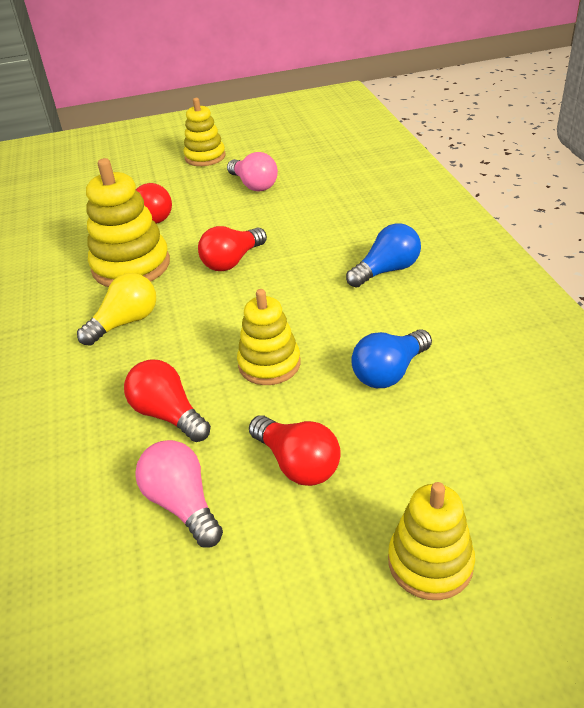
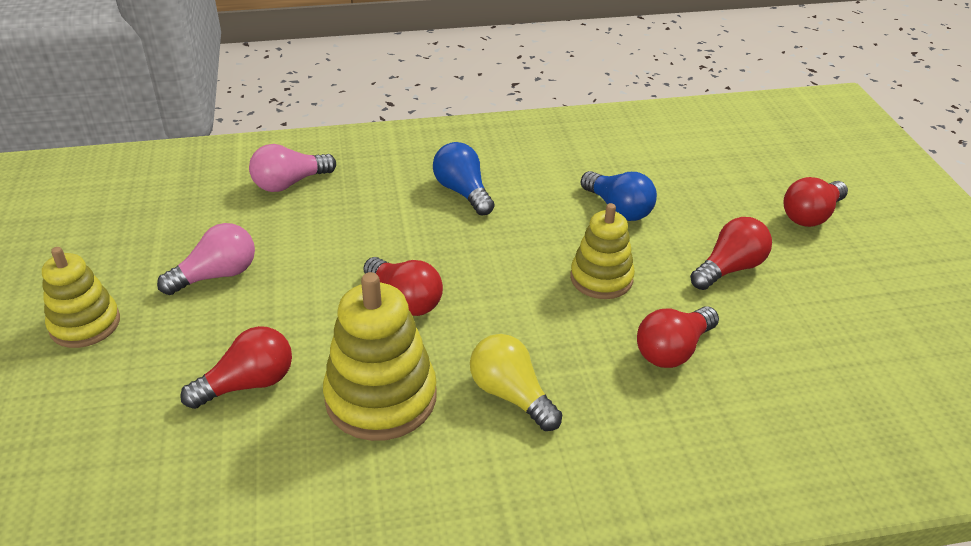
camera: 90 degrees left, 0 degrees up
pink light bulb [135,440,223,547] -> pink light bulb moved to [249,144,336,192]
yellow stacking toy [388,482,475,600] -> red light bulb [783,177,848,227]

